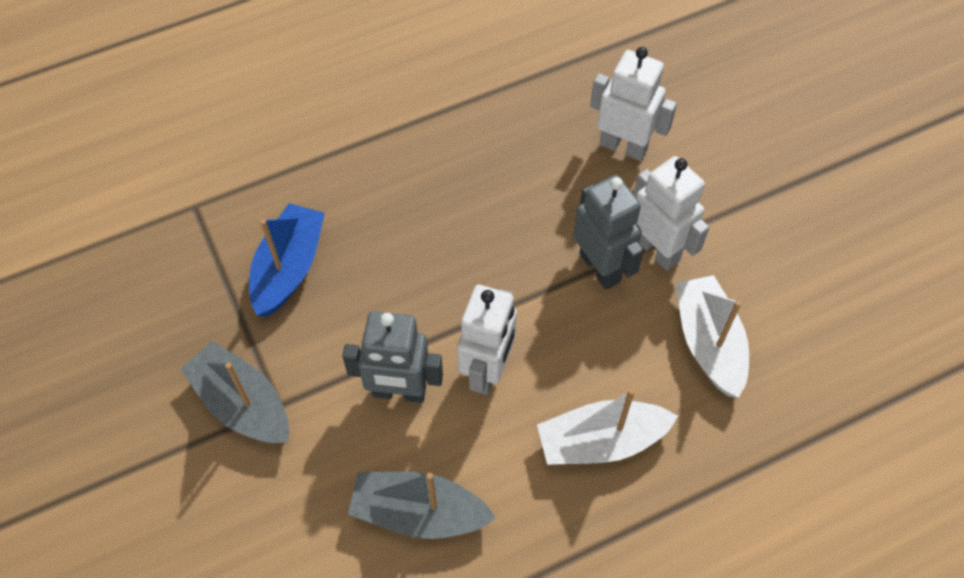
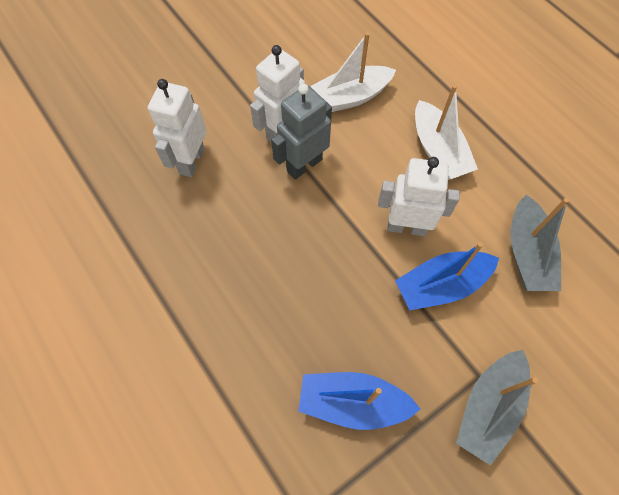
camera: 100 degrees left, 5 degrees up
grey robot [342,311,443,403] -> blue boat [395,242,499,311]

